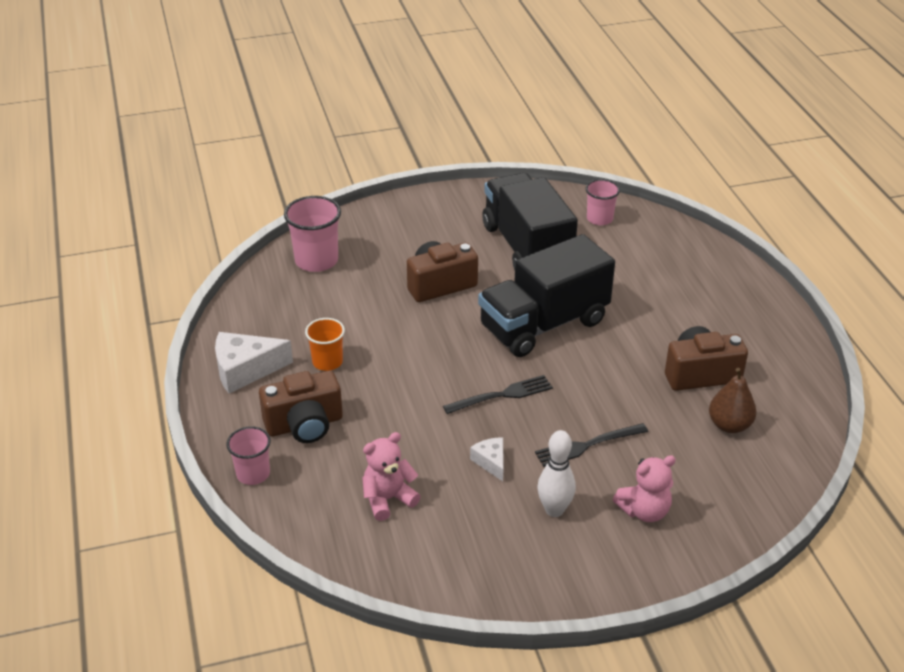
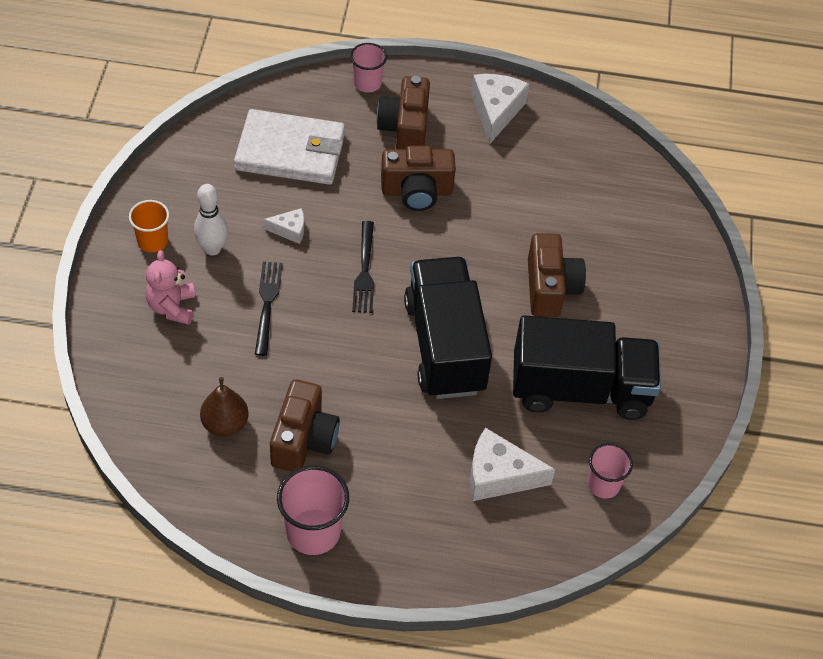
camera: 110 degrees right, 15 degrees up
pink cup [284,196,341,272] -> pink cup moved to [277,465,349,555]
orange cup [305,318,345,371] -> orange cup moved to [129,200,169,253]
pink teddy bear [362,432,421,521] -> white wallet [234,109,345,185]
none -> brown camera [381,146,456,211]
none -> white cheese [470,427,555,501]

